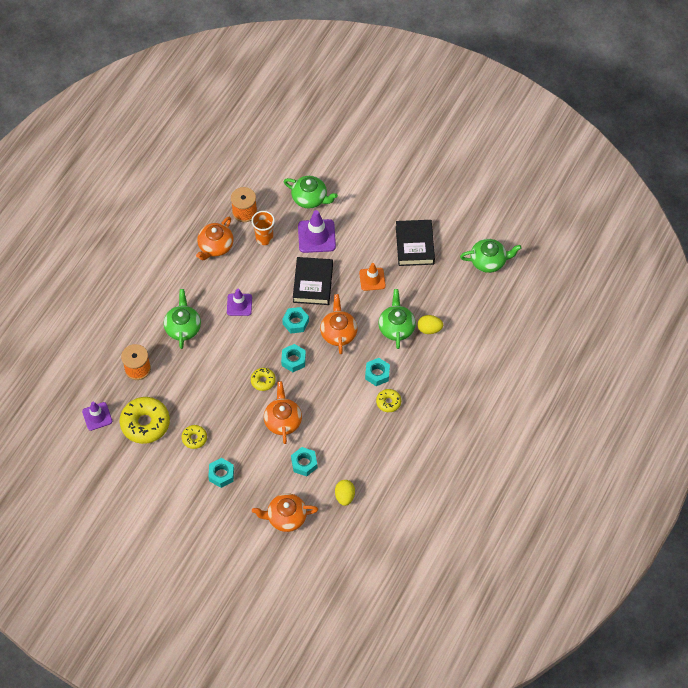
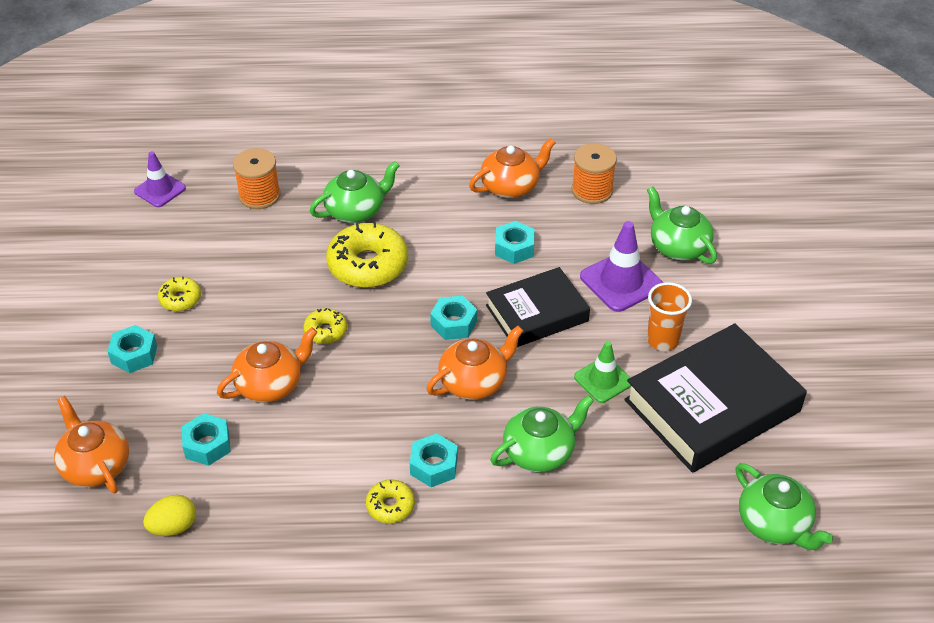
camera: 60 degrees right, 15 degrees down
yellow donut [120,397,170,444] -> yellow donut moved to [326,222,408,288]
orange teapot [196,217,233,261] -> orange teapot turned 150 degrees clockwise [469,138,556,198]
purple traffic cone [227,289,252,316] -> none
orange cup [251,211,275,245] -> orange cup moved to [647,282,692,351]
turquoise nut [281,344,306,372] -> turquoise nut moved to [495,221,535,264]
green teapot [284,176,338,209] -> green teapot turned 150 degrees clockwise [647,186,717,264]
orange traffic cone [359,263,386,291] -> green traffic cone [574,341,631,403]
black book [396,220,435,266] -> black book [624,323,807,473], size x1.57
yellow egg [417,315,443,334] -> none

